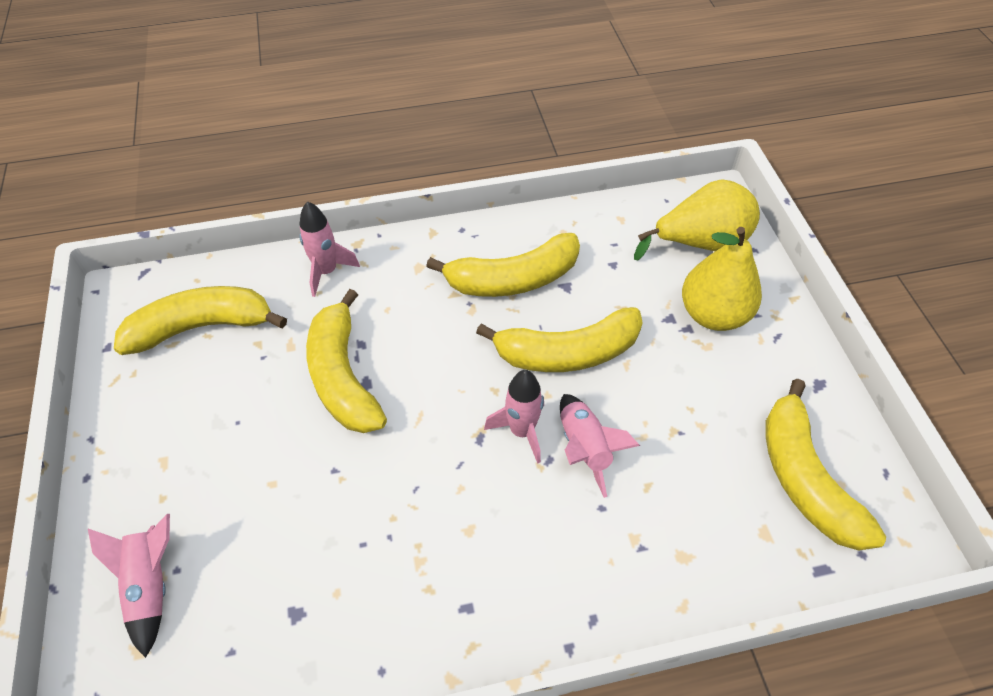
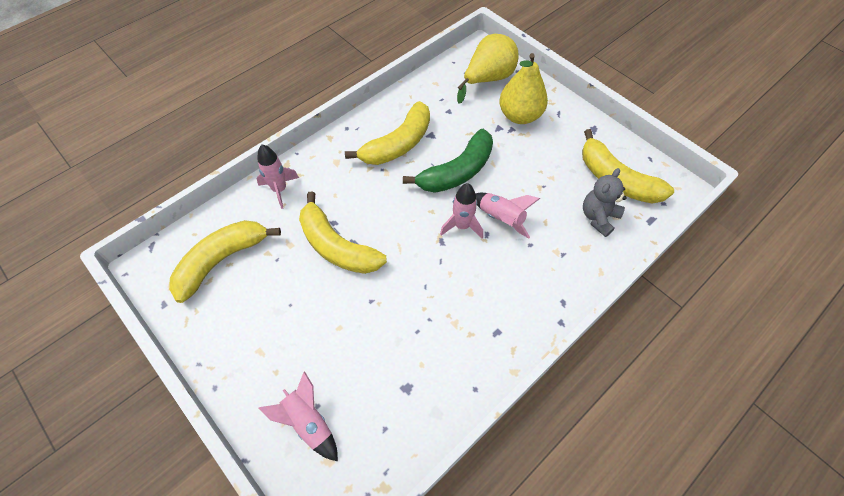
camera: 30 degrees left, 5 degrees up
yellow banana [476,307,643,372] -> green banana [403,129,493,193]
none -> grey teddy bear [583,168,627,237]

